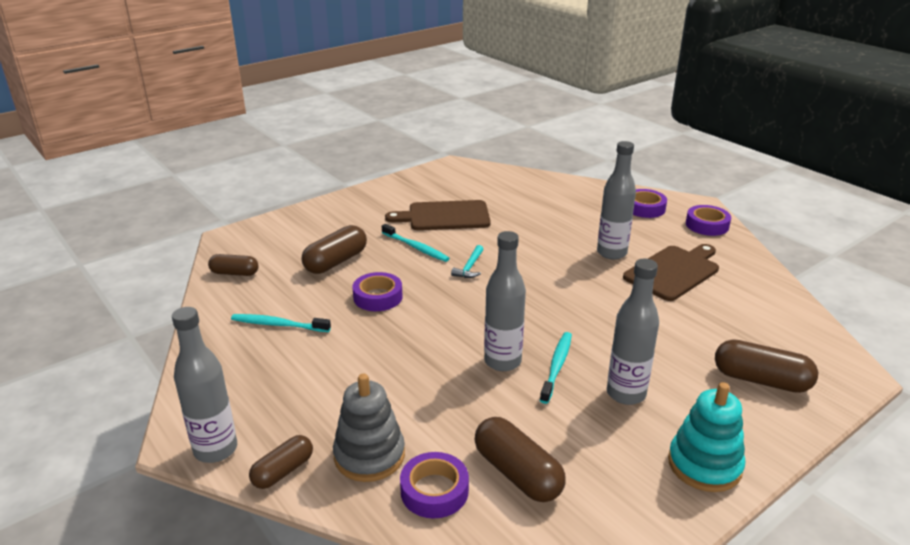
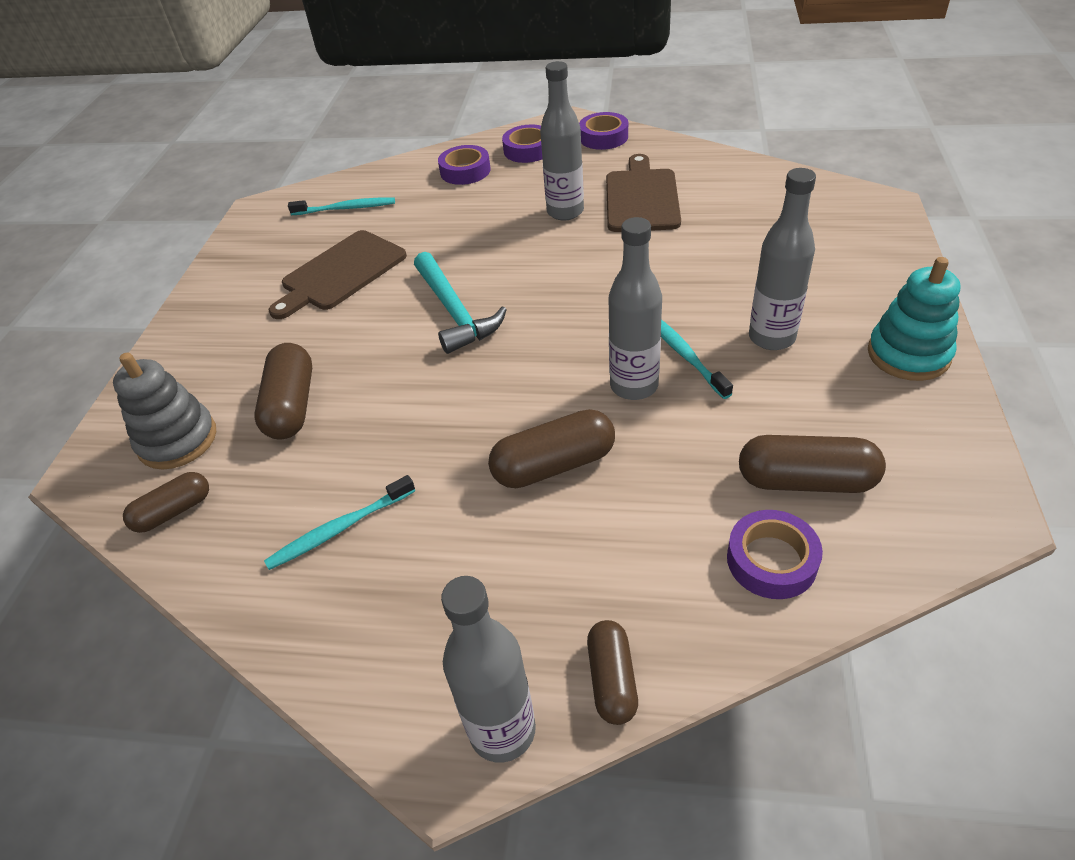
camera: 40 degrees left, 15 degrees up
grey stacking toy [333,373,405,482] -> grey stacking toy moved to [113,353,216,469]
purple tape [352,272,402,311] -> purple tape moved to [438,145,490,185]
turquoise toothbrush [382,224,450,262] -> turquoise toothbrush moved to [288,198,395,215]
turquoise hammer [451,245,483,278] -> turquoise hammer [414,252,507,354], size x1.92
brown capsule [715,339,818,393] -> brown capsule moved to [488,409,615,488]

